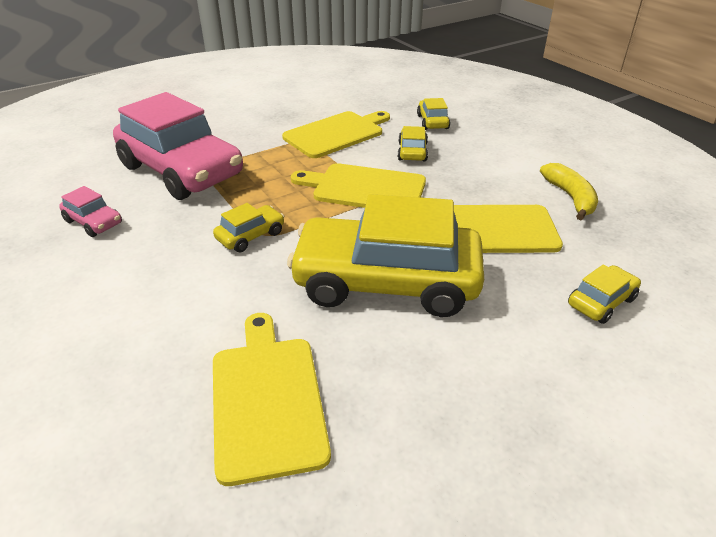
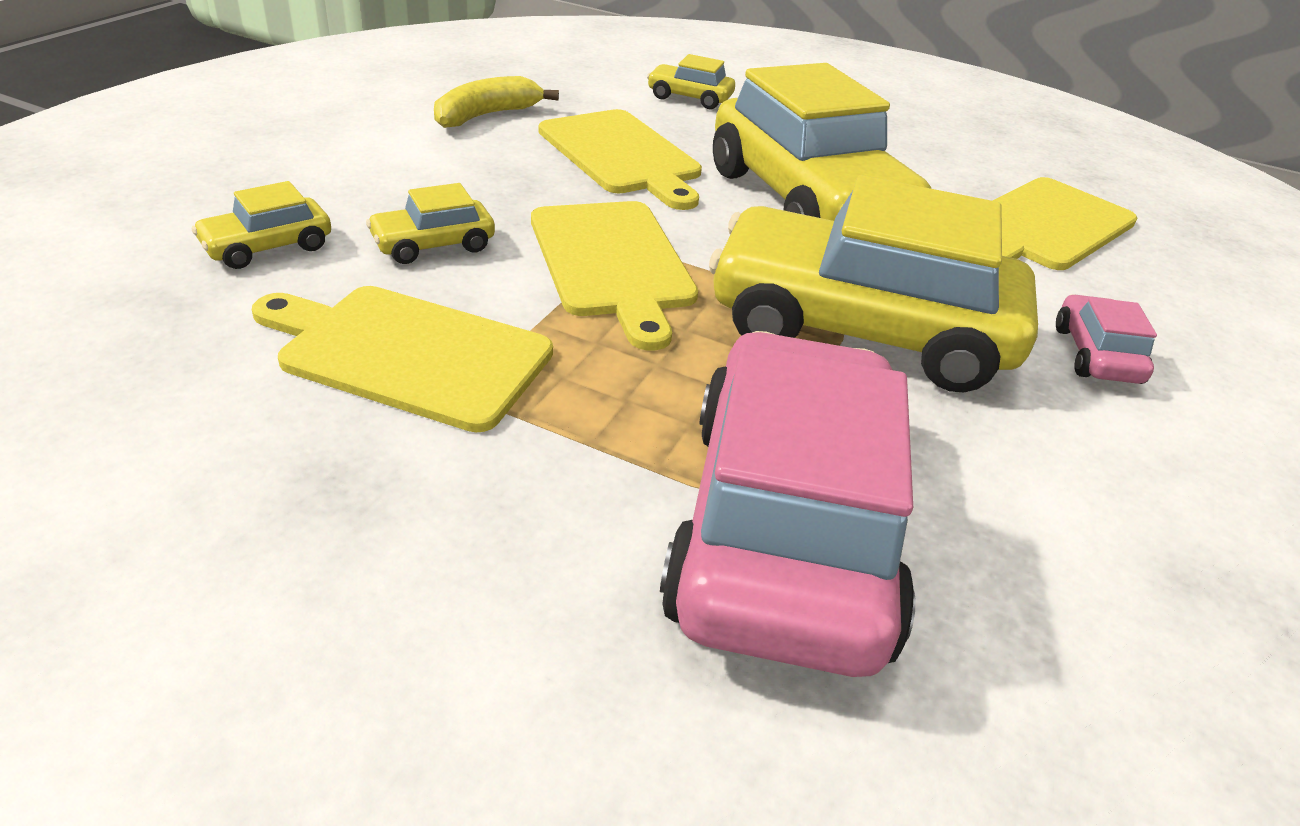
camera: 125 degrees left, 0 degrees up
pink car [59,186,122,237] -> pink car moved to [1056,294,1157,384]
yellow car [213,203,284,253] -> yellow car [709,175,1038,392], size x2.42

